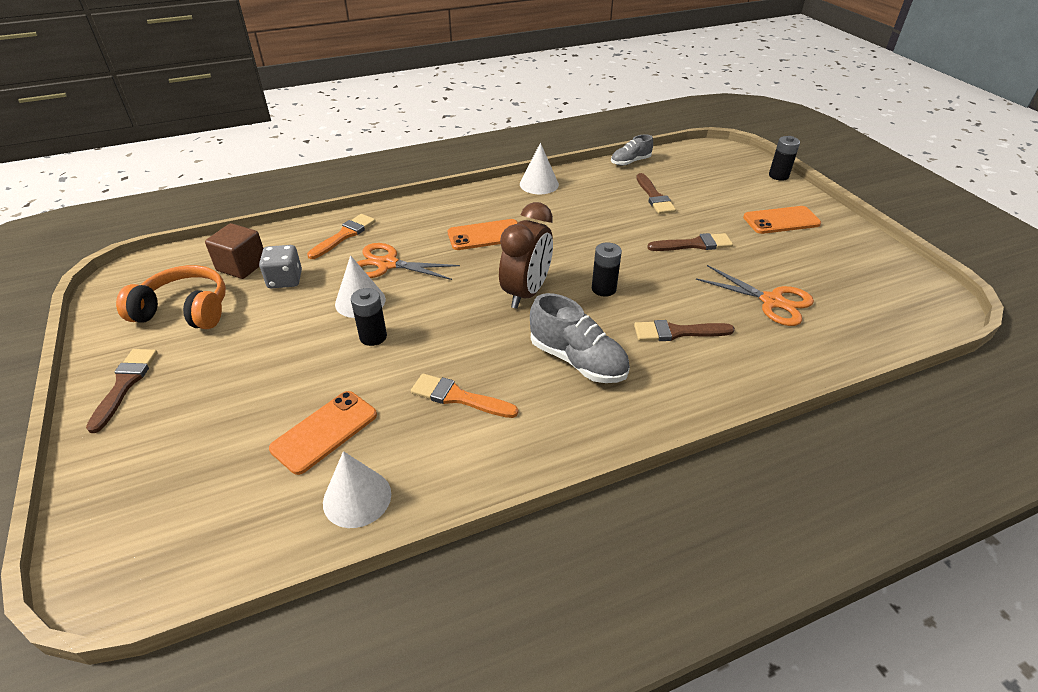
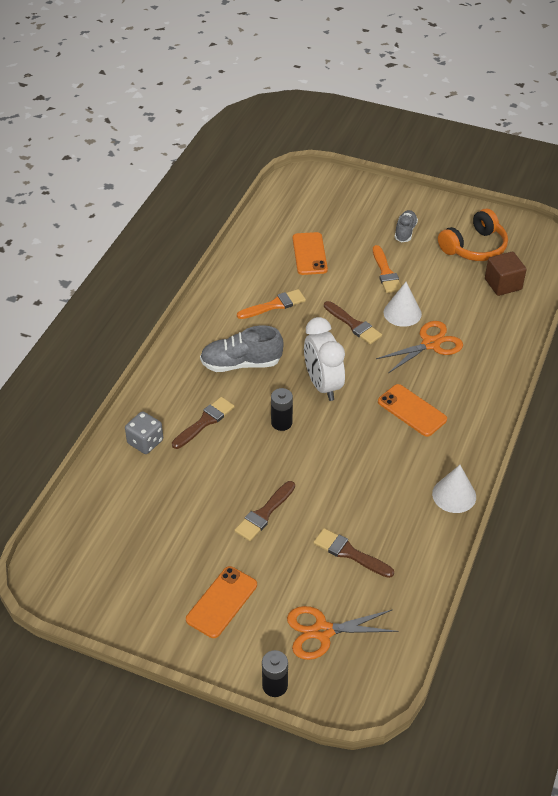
camera: 135 degrees right, 5 degrees up
brown brush [86,349,158,433] -> brown brush moved to [324,301,382,344]
grey dice [259,245,302,288] -> grey dice moved to [125,411,163,454]
orange brush [307,214,376,259] -> orange brush moved to [373,245,401,293]
white cone [323,451,391,528] -> none
black battery [351,288,387,346] -> none
orange phone [448,219,518,250] -> orange phone turned 75 degrees counterclockwise [378,384,447,437]
brown clock [499,202,553,309] -> white clock [304,317,345,401]
grey shoe [611,134,653,166] -> grey shoe moved to [394,210,418,242]
orange scissors [696,265,814,326] -> orange scissors moved to [287,606,399,660]

